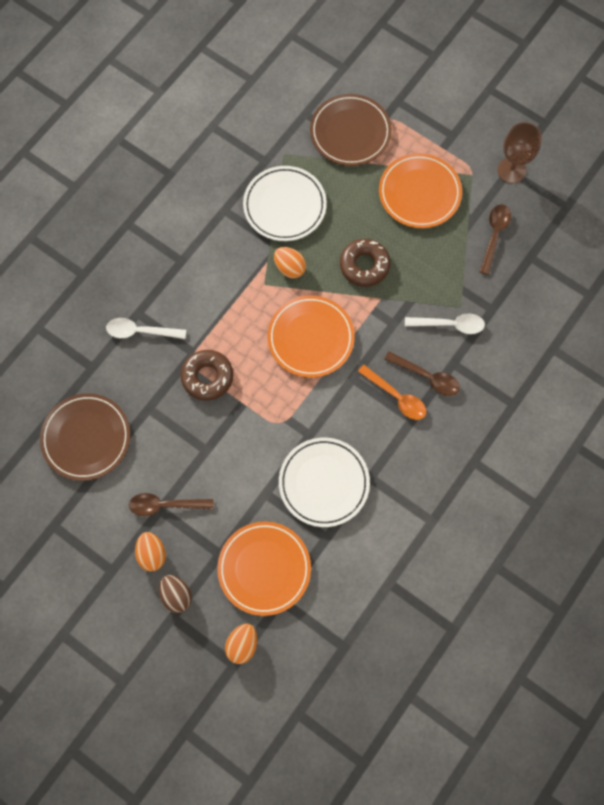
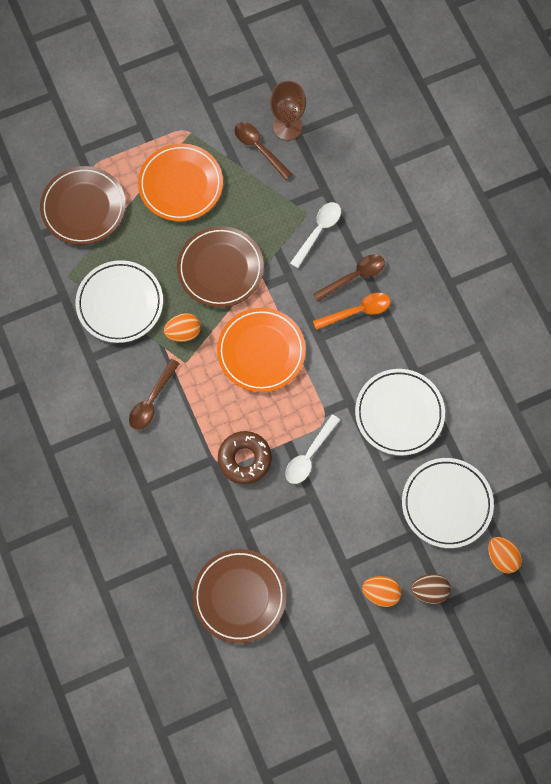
camera: 60 degrees left, 0 degrees up
white spoon [106,318,186,339] -> white spoon moved to [285,415,340,484]
brown spoon [129,493,214,516] -> brown spoon moved to [129,359,180,430]
orange plate [217,521,311,616] -> white plate [402,458,494,548]
brown donut [340,239,391,287] -> brown plate [177,226,264,307]
brown goblet [497,122,542,183] -> brown goblet moved to [270,81,306,141]

